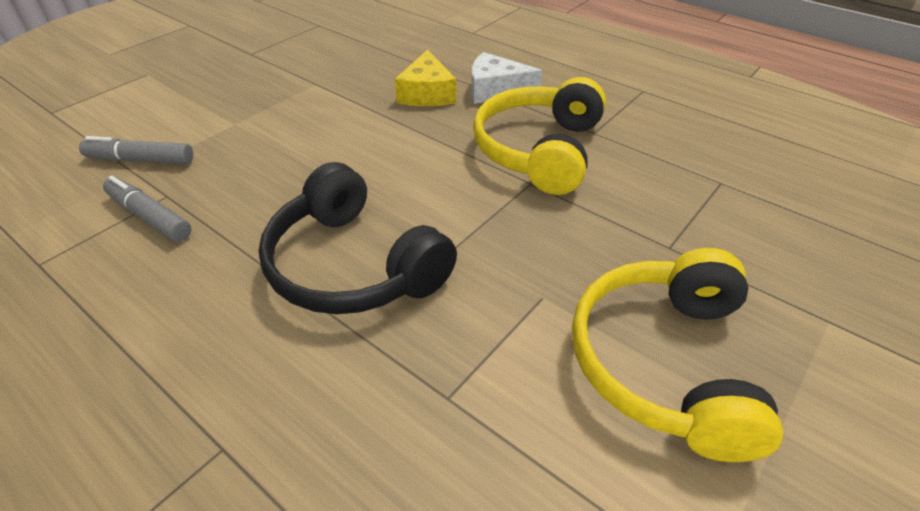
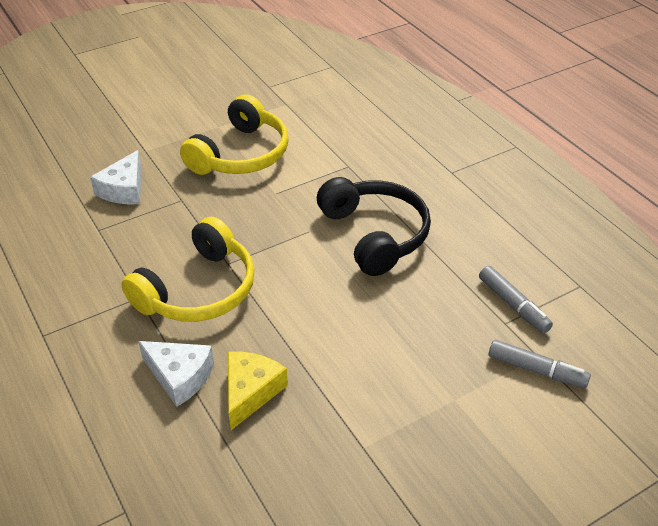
camera: 160 degrees left, 0 degrees up
none -> white cheese [90,150,142,205]

